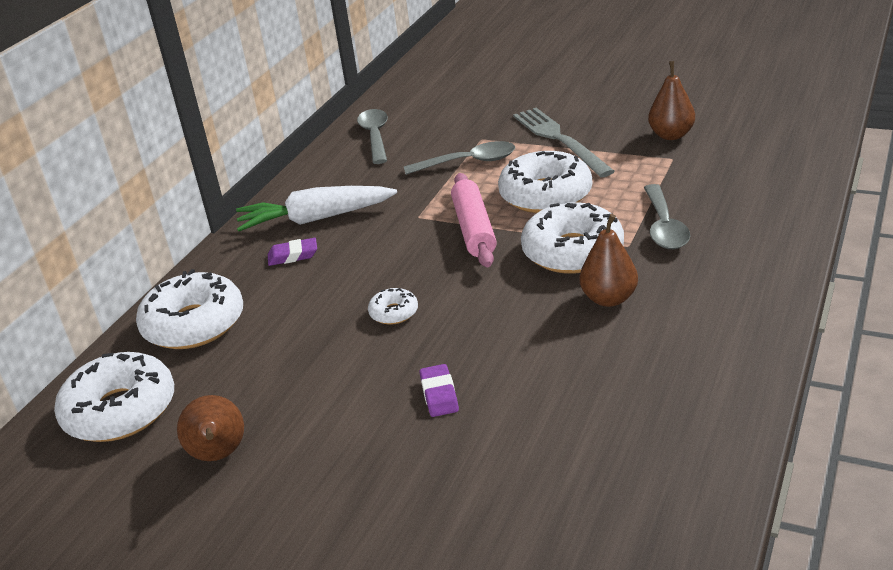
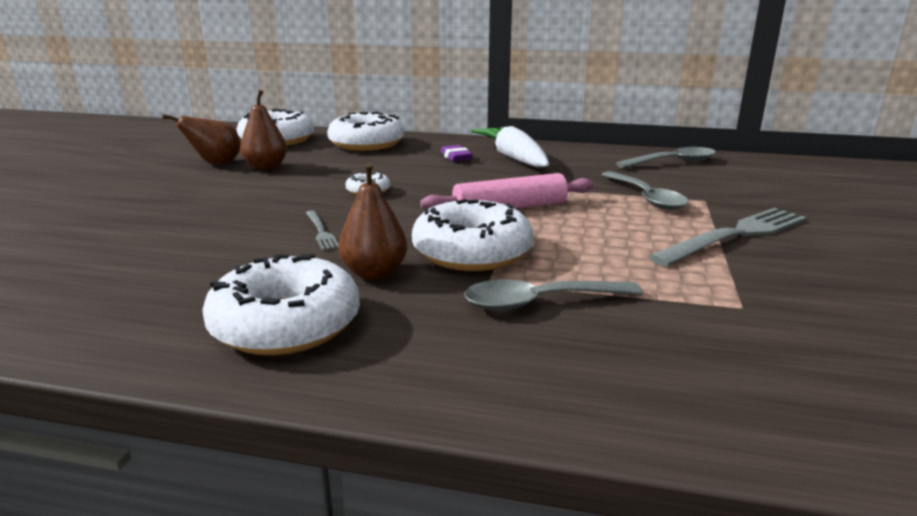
camera: 75 degrees right, 10 degrees down
purple eraser [420,364,459,417] -> none
white donut [498,151,592,213] -> white donut moved to [202,254,360,355]
brown pear [648,61,695,140] -> brown pear moved to [240,90,287,170]
none -> grey fork [306,210,339,250]

